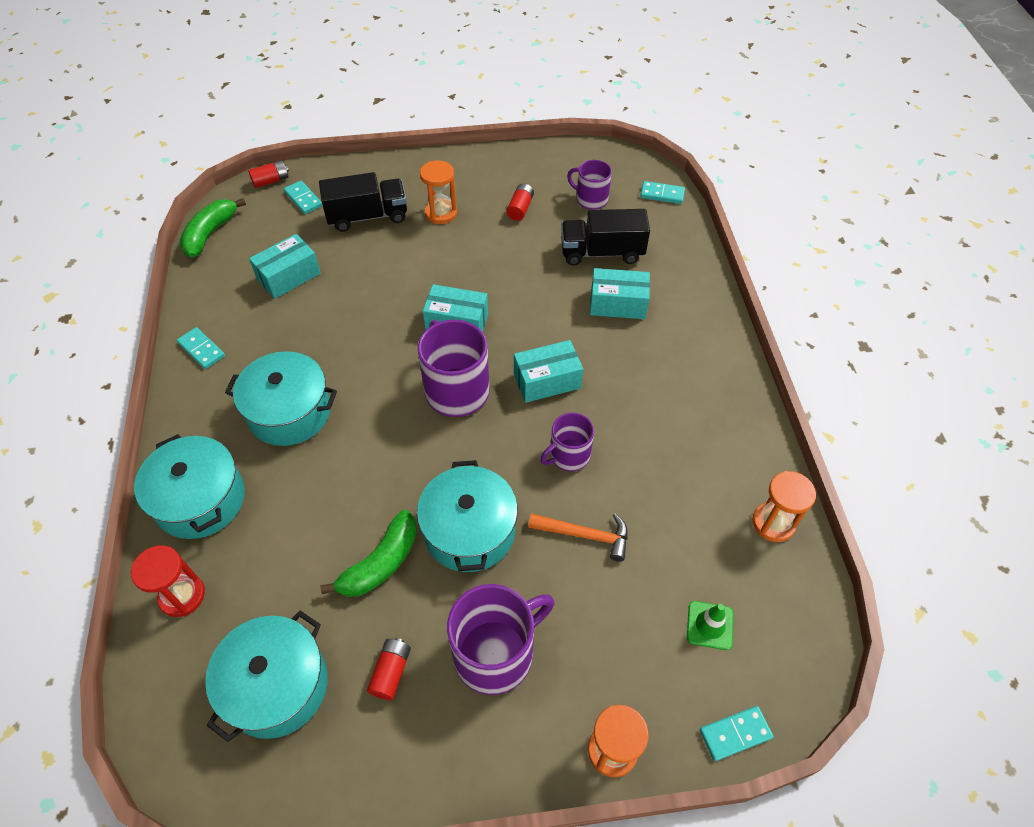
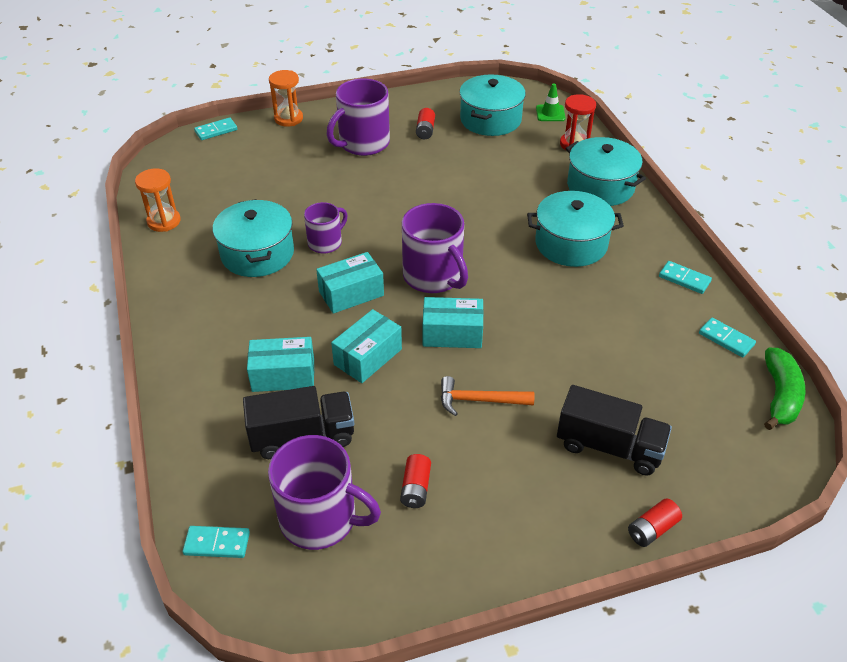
camera: 170 degrees right, 10 degrees down
red battery [248,160,289,188] -> red battery moved to [628,498,682,547]
turquoise box [249,234,321,299] -> turquoise box moved to [331,309,402,383]
turquoise domino [284,181,323,214] -> turquoise domino moved to [699,318,756,358]
black truck [319,172,407,232] -> black truck turned 135 degrees counterclockwise [557,385,672,475]
green banana [320,510,417,597] -> none
turquoise pot [417,460,518,572] -> turquoise pot moved to [213,199,294,277]
orange hourglass [420,160,457,224] -> none
orange hammer [528,513,628,562] -> orange hammer moved to [441,376,534,416]
purple mug [567,160,612,210] -> purple mug [268,435,381,550], size x1.68
green traffic cone [687,601,733,650] -> green traffic cone moved to [536,84,565,121]

